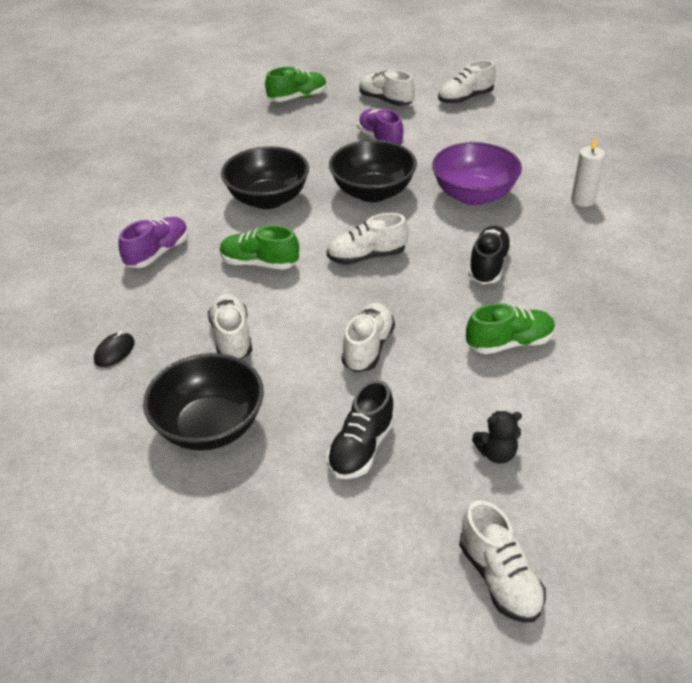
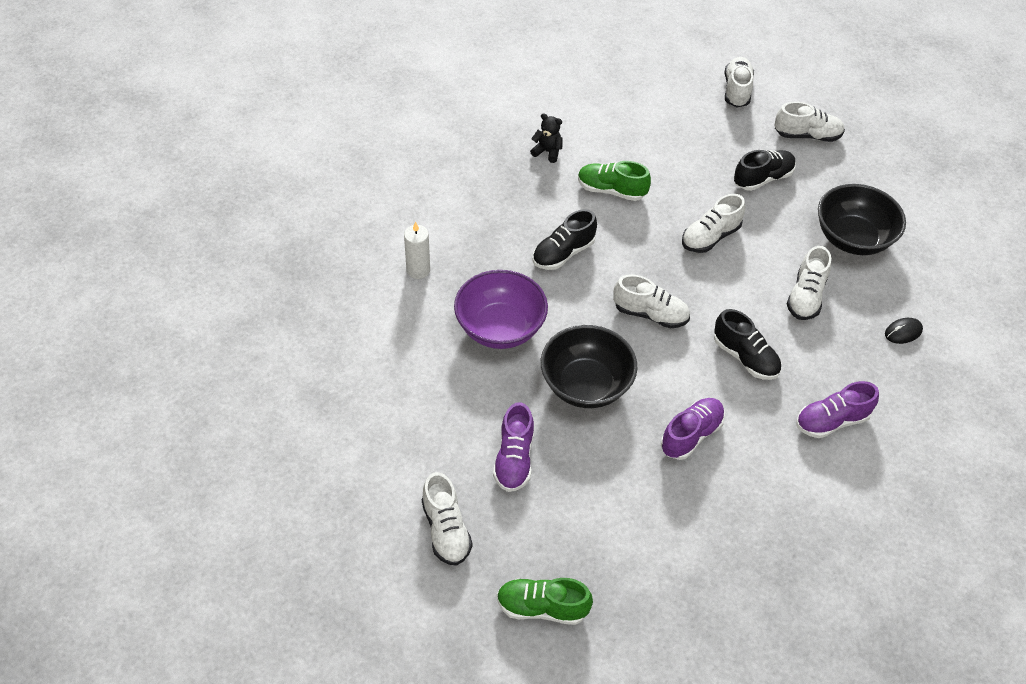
camera: 150 degrees left, 10 degrees up
green shoe [220,225,299,270] -> black shoe [714,309,781,380]
black bowl [221,146,309,209] -> purple shoe [661,398,725,460]
white shoe [438,60,496,104] -> white shoe moved to [774,102,845,142]
black teddy bear [472,411,522,464] -> black teddy bear moved to [530,113,563,163]

